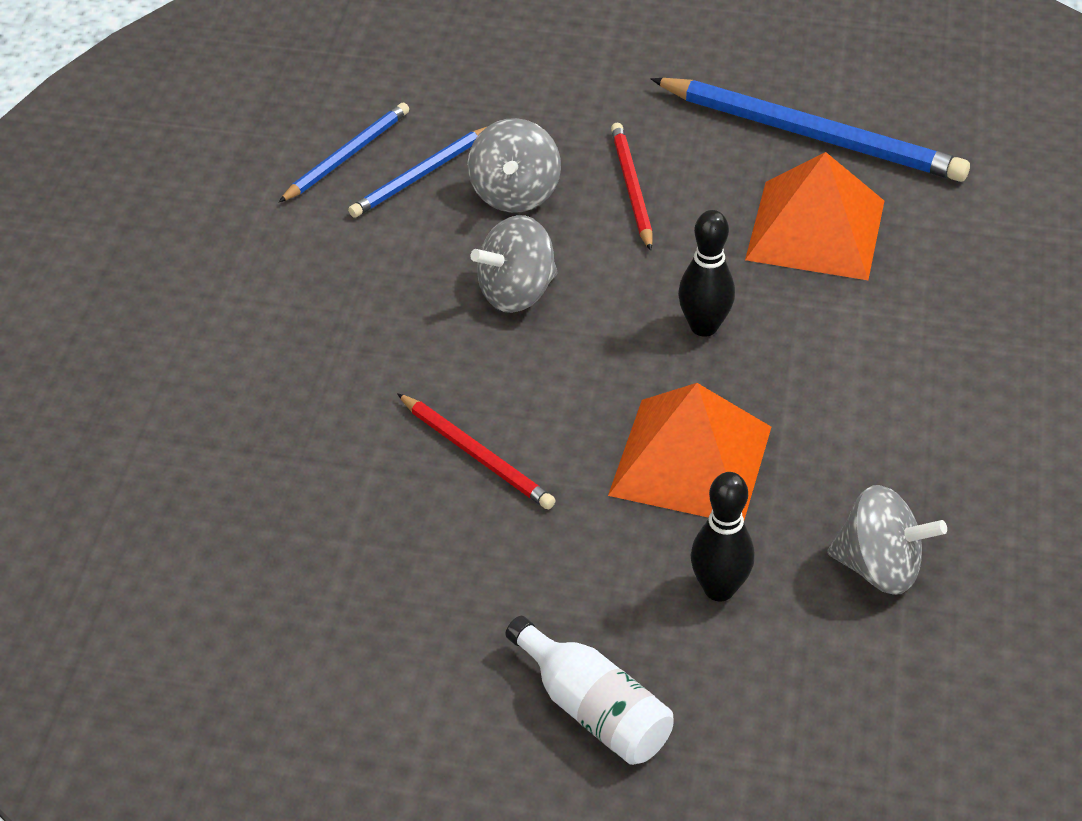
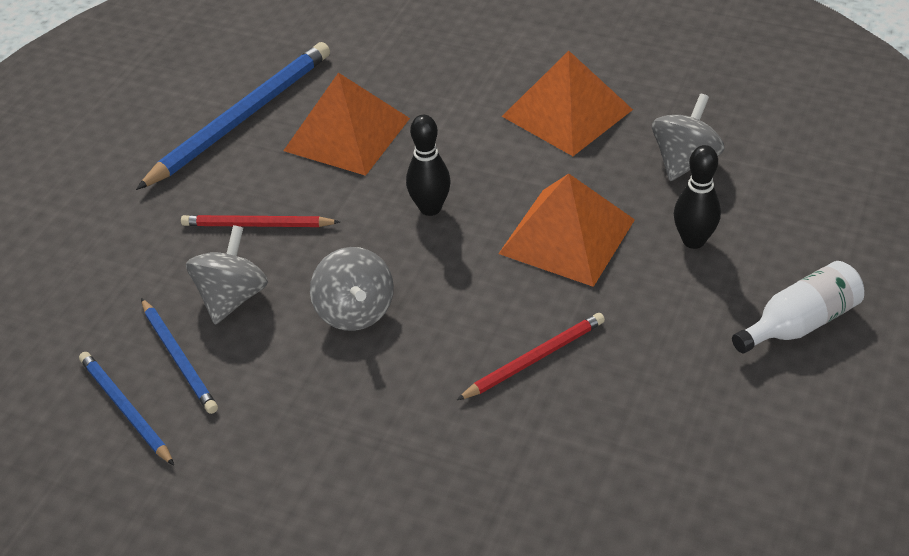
camera: 75 degrees left, 0 degrees up
grey spinning top [468,118,561,213] -> grey spinning top turned 90 degrees counterclockwise [186,225,268,325]
none -> orange pyramid [502,51,633,156]

